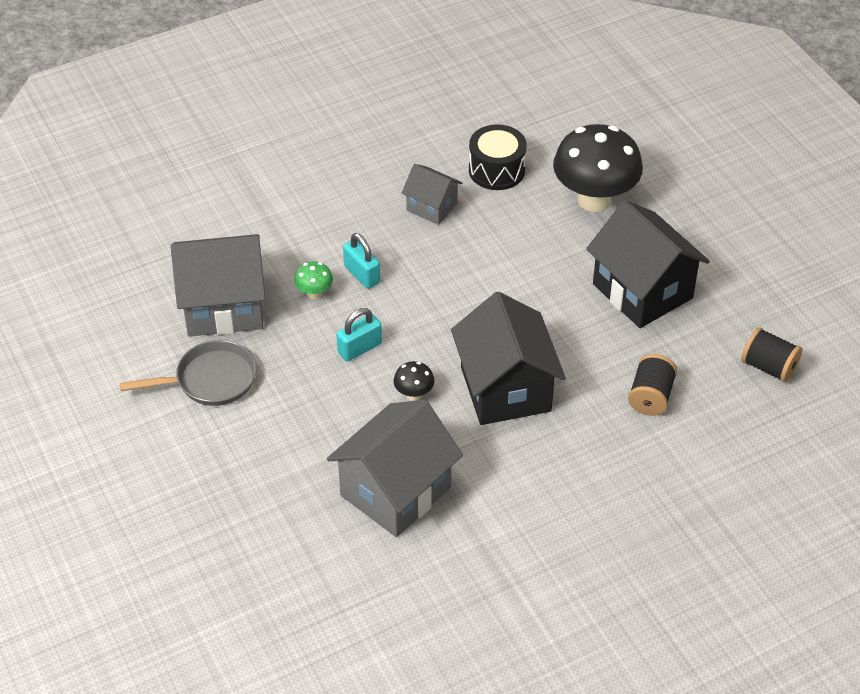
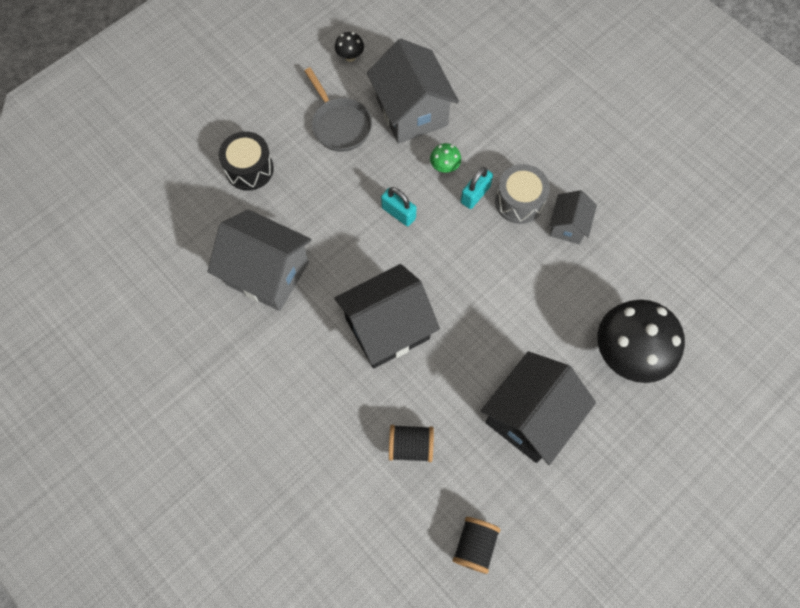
camera: 75 degrees right, 20 degrees up
black mushroom [394,361,435,401] -> black mushroom moved to [335,32,364,62]
black drum [469,124,527,190] -> black drum moved to [219,131,274,191]
none -> grey drum [495,164,550,224]

